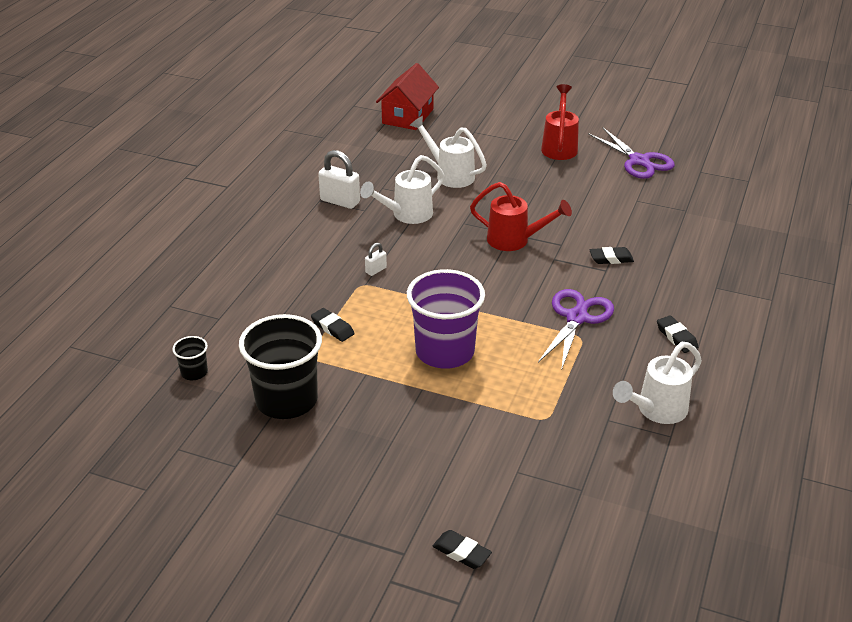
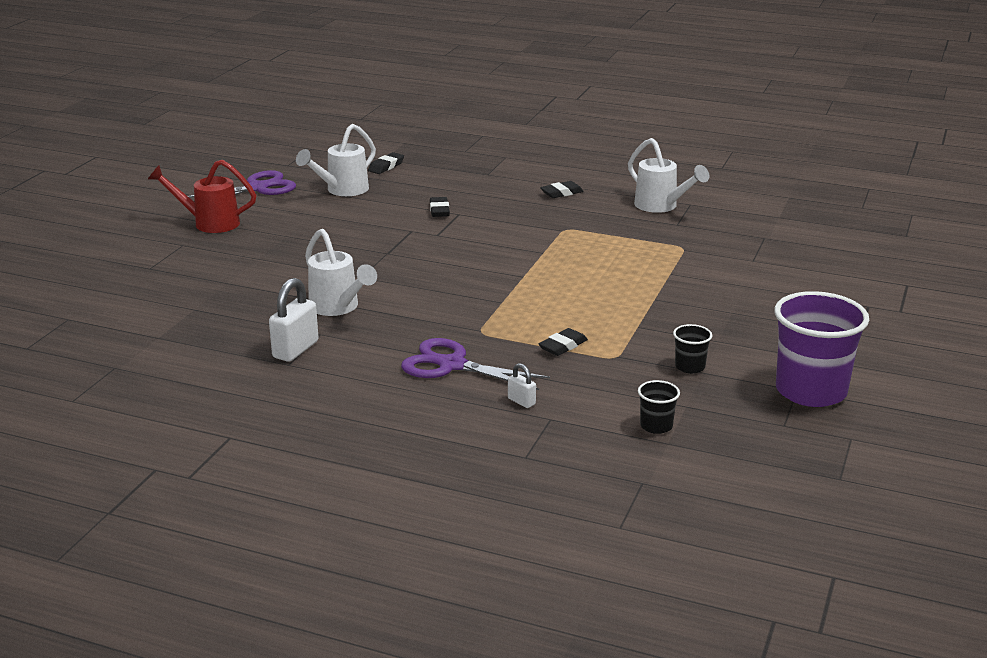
camera: 90 degrees left, 10 degrees down
black cup [239,314,322,419] -> black cup [673,324,712,373], size x0.44
white padlock [365,243,387,276] -> white padlock moved to [508,363,536,408]
red house [376,63,439,130] -> none
purple cup [407,269,485,369] -> purple cup moved to [774,291,869,407]
white watering can [410,116,487,188] -> white watering can moved to [296,124,376,196]
black eraser [432,530,492,569] -> black eraser moved to [368,152,404,174]
red watering can [470,182,572,251] -> none
purple scissors [538,289,614,371] -> purple scissors moved to [401,338,550,390]

